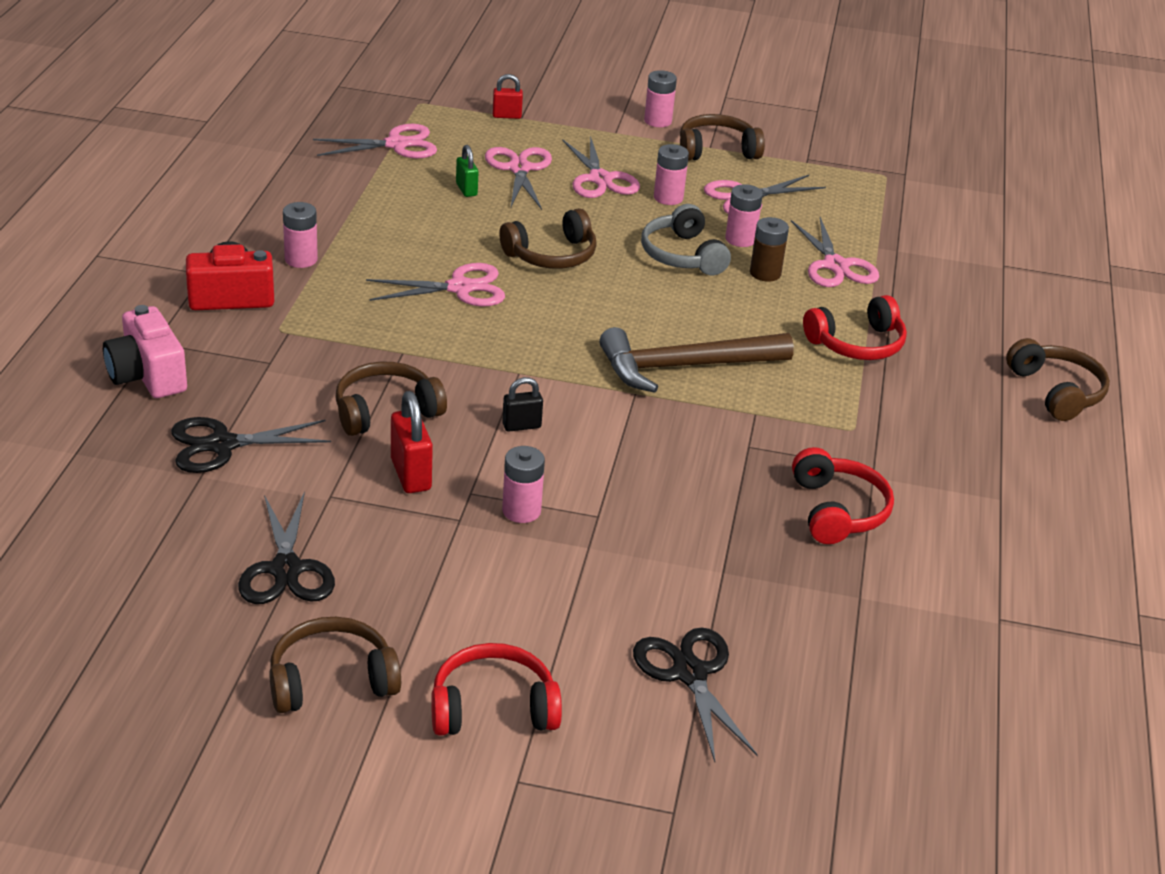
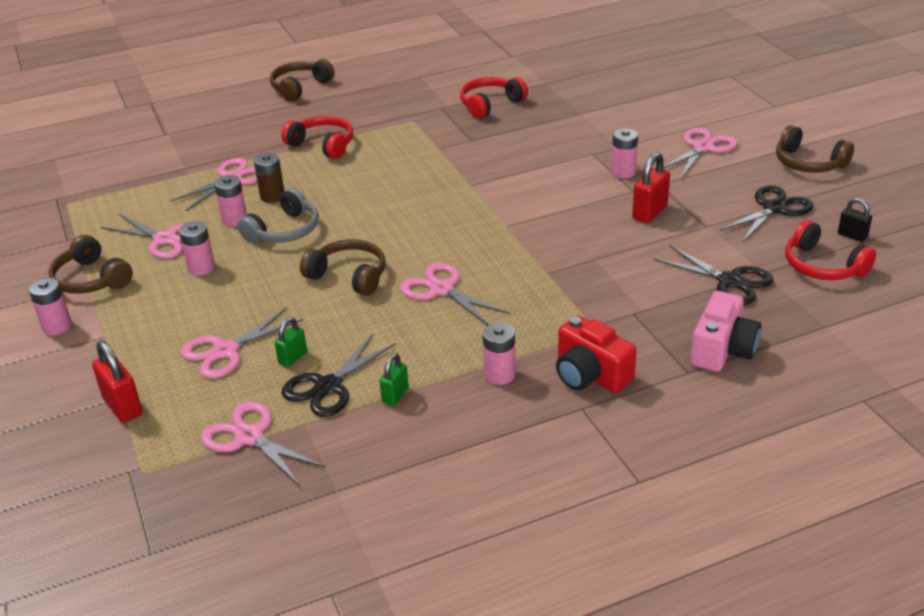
camera: 120 degrees left, 0 degrees up
brown headphones [335,362,447,436] -> none
red headphones [431,643,562,736] -> red headphones moved to [785,220,876,280]
red padlock [493,74,523,119] -> red padlock [92,341,142,423], size x1.59
black padlock [502,377,543,432] -> black padlock moved to [838,198,872,242]
pink scissors [562,136,640,198] -> pink scissors moved to [663,128,738,178]
brown hammer [599,327,794,393] -> none
black scissors [633,627,758,762] -> black scissors moved to [282,334,396,417]
none -> green padlock [380,353,409,406]

